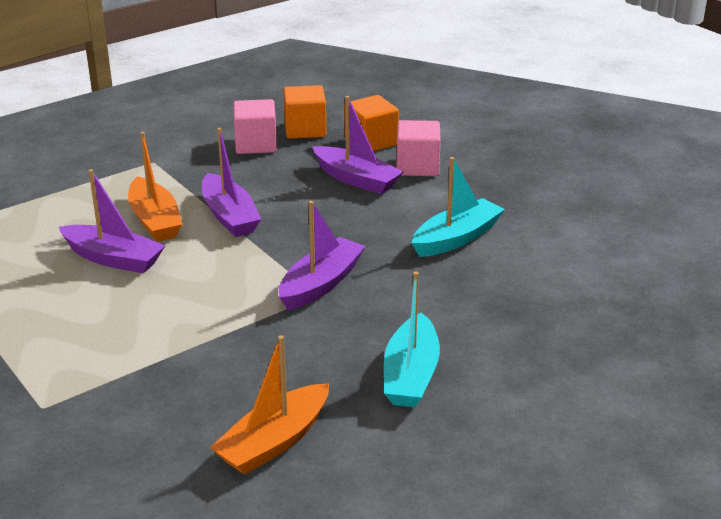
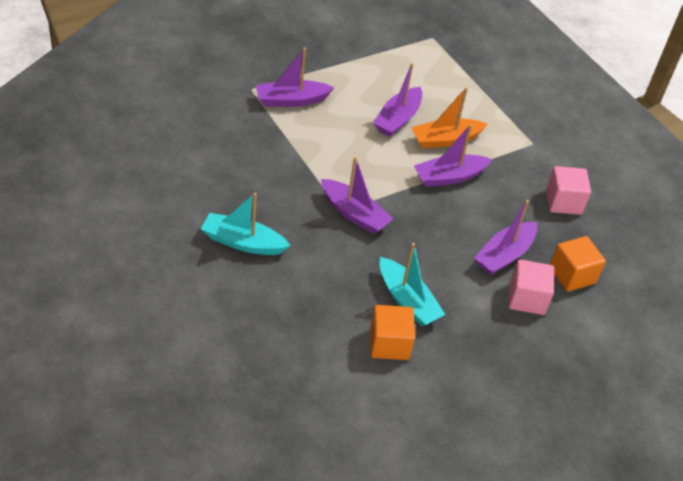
camera: 90 degrees right, 15 degrees up
orange boat [210,335,329,475] -> none
orange cube [283,85,327,139] -> orange cube moved to [370,305,415,360]
none -> purple boat [256,47,335,107]

